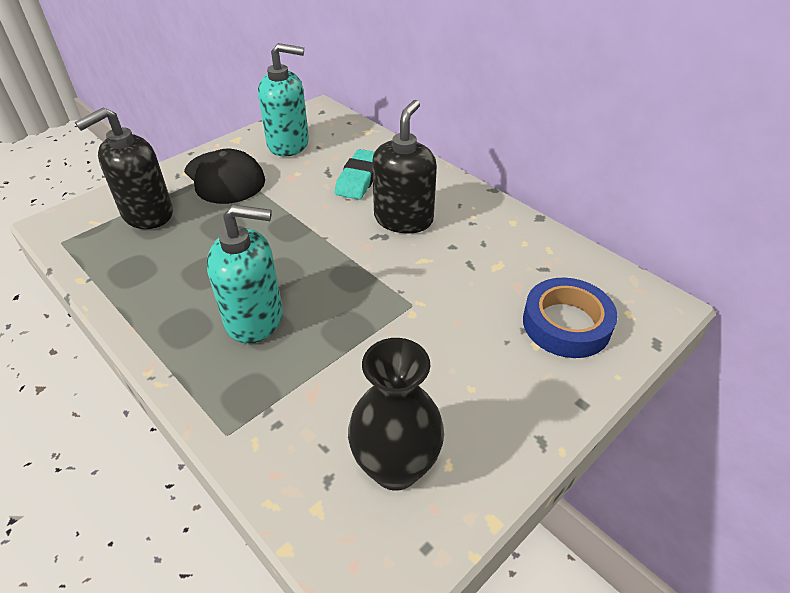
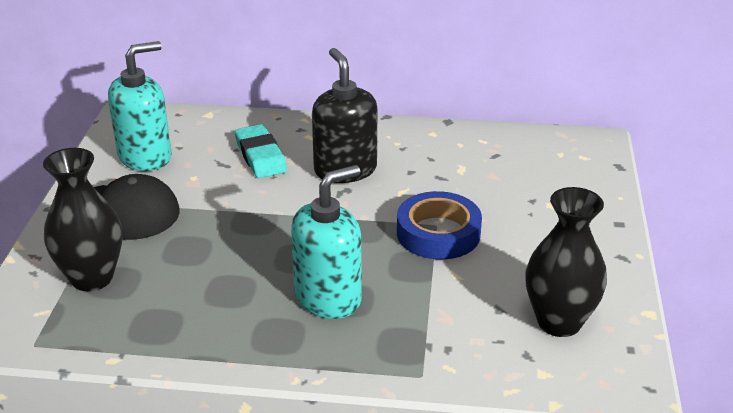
camera: 40 degrees left, 10 degrees down
black soap dispenser [75,107,173,229] -> black vase [43,148,122,291]
blue tape [523,278,618,358] -> blue tape moved to [397,191,482,260]

